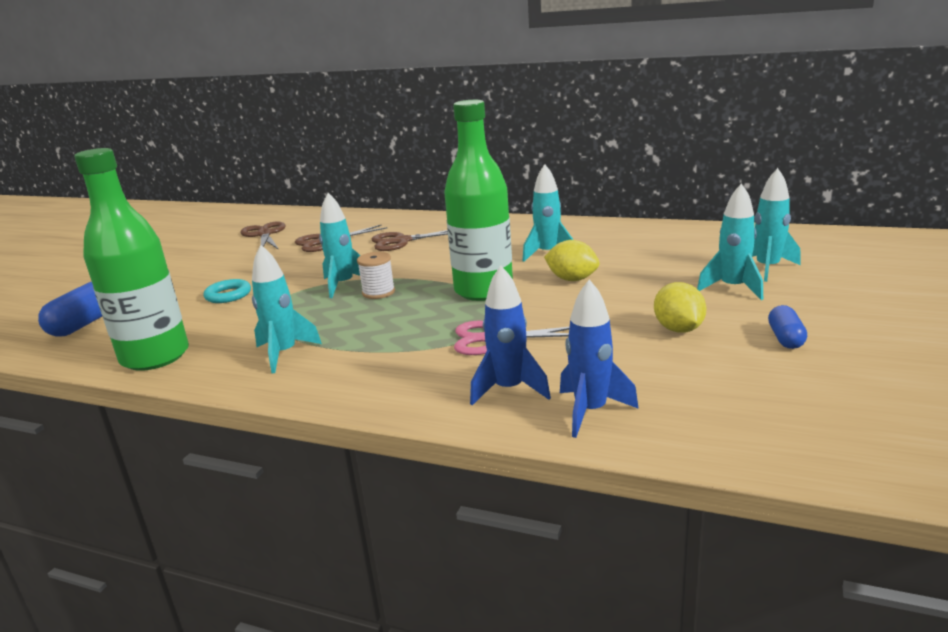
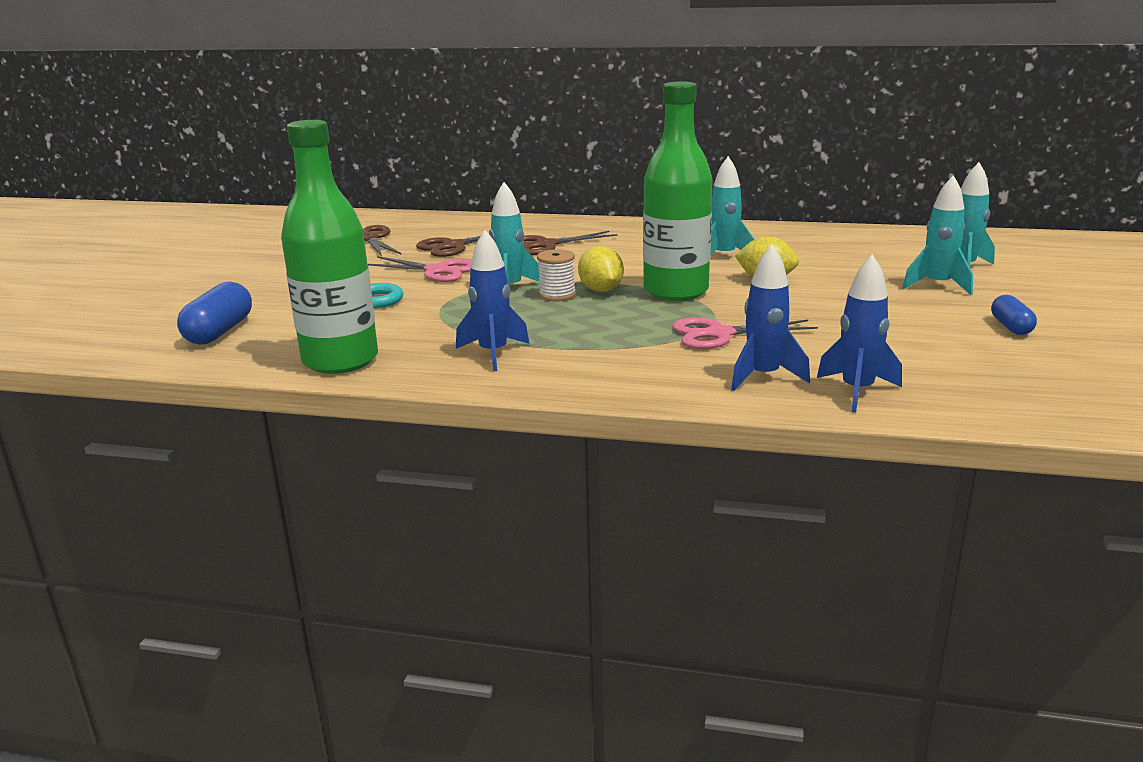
camera: 10 degrees left, 0 degrees up
turquoise rocket [252,245,322,373] -> blue rocket [456,230,529,371]
yellow lemon [654,282,706,333] -> yellow lemon moved to [578,246,624,292]
none -> pink scissors [368,256,472,282]

